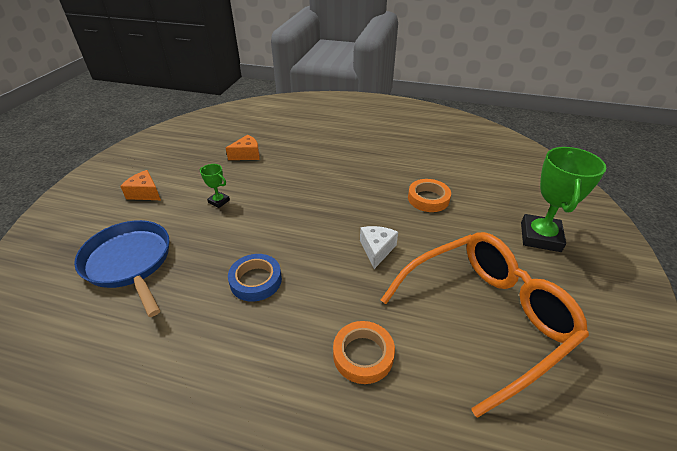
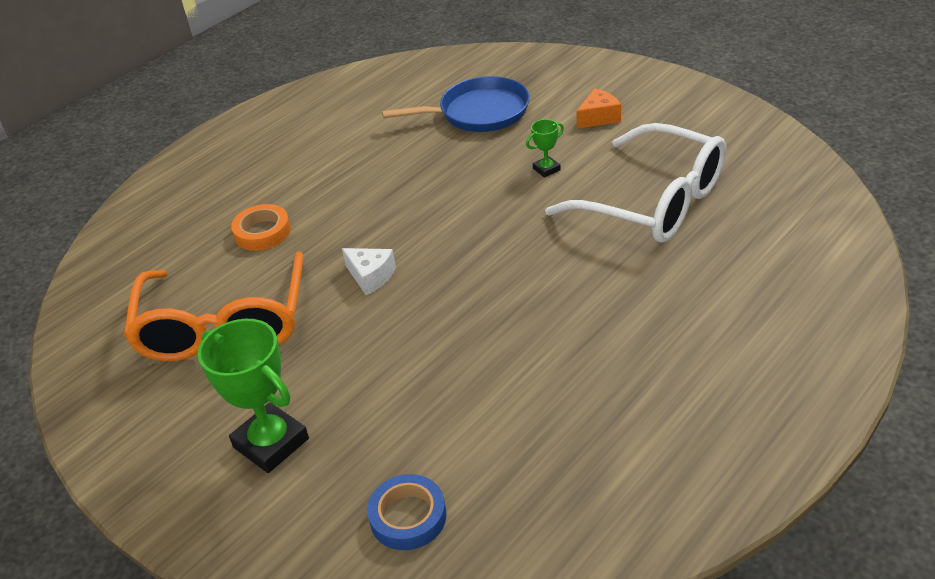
camera: 120 degrees right, 0 degrees up
orange cheese [226,135,260,160] -> white glasses [545,123,726,243]
blue tape [228,254,282,302] -> blue tape moved to [367,474,447,550]
orange tape [408,179,451,212] -> none

